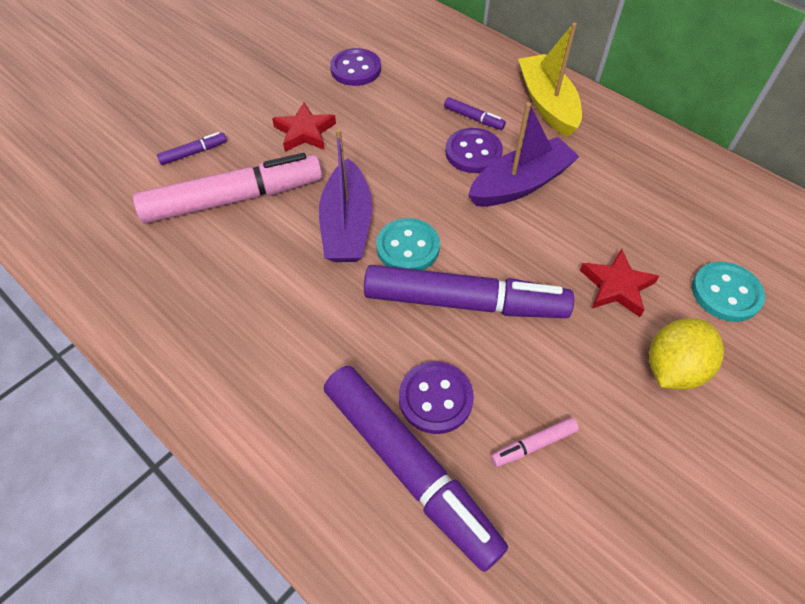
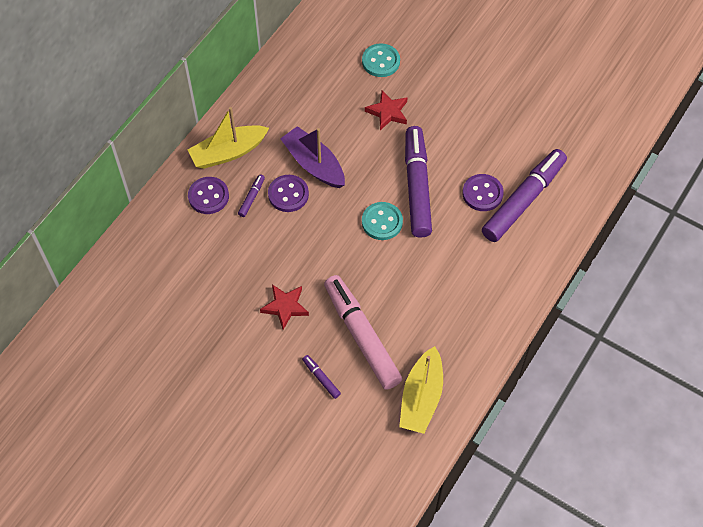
camera: 100 degrees left, 5 degrees up
purple boat [319,129,372,262] -> none
purple button [330,48,381,86] -> purple button moved to [188,177,229,214]
pink marker [491,417,579,467] -> none
yellow lemon [649,318,724,390] -> none
none -> yellow boat [399,346,443,434]

